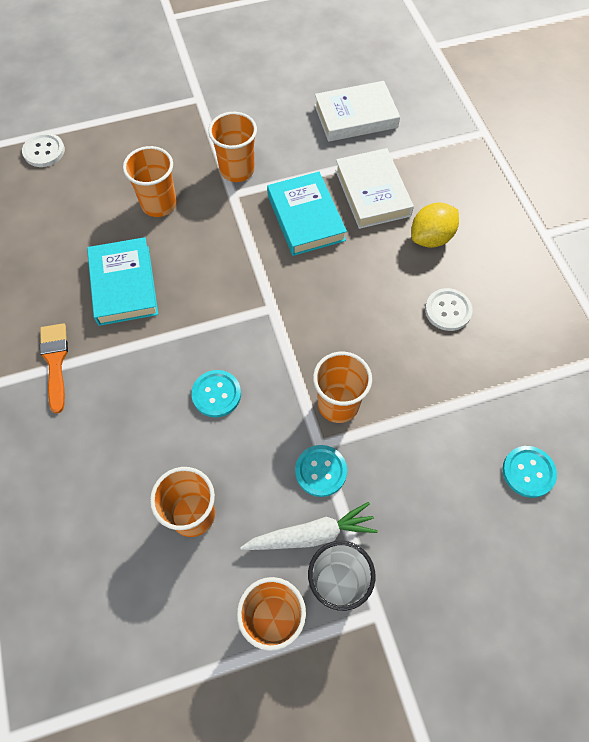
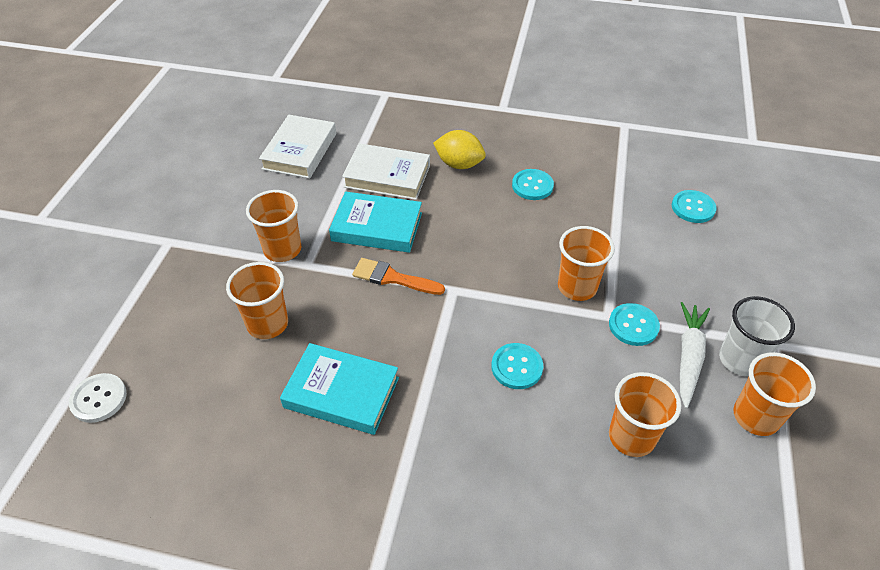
camera: 60 degrees left, 15 degrees down
orange brush [40,323,68,414] -> orange brush moved to [352,258,445,295]
yellow lemon [411,203,459,248] -> yellow lemon turned 60 degrees counterclockwise [433,130,486,169]
white button [425,288,473,331] -> turquoise button [512,169,554,200]

